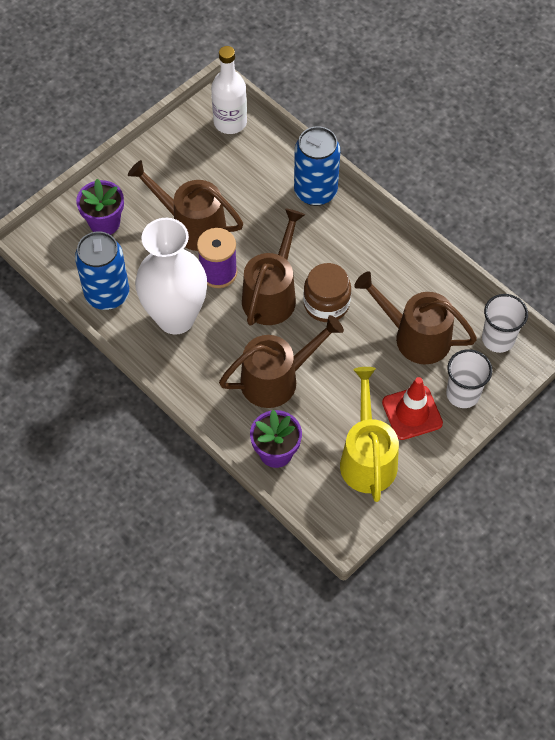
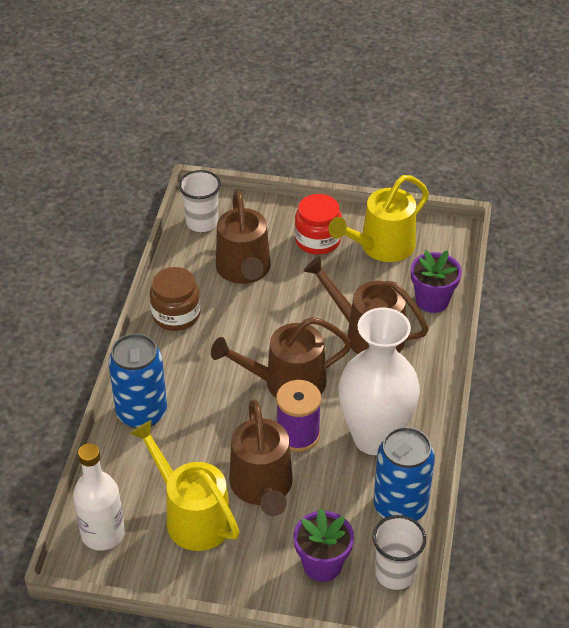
camera: 125 degrees left, 15 degrees down
brown jar [303,263,351,322] -> brown jar moved to [150,267,201,331]
red traffic cone [382,377,443,440] -> red jar [295,194,342,255]
white cup [446,349,492,408] -> white cup moved to [373,515,426,590]
none -> yellow watering can [130,420,240,551]

